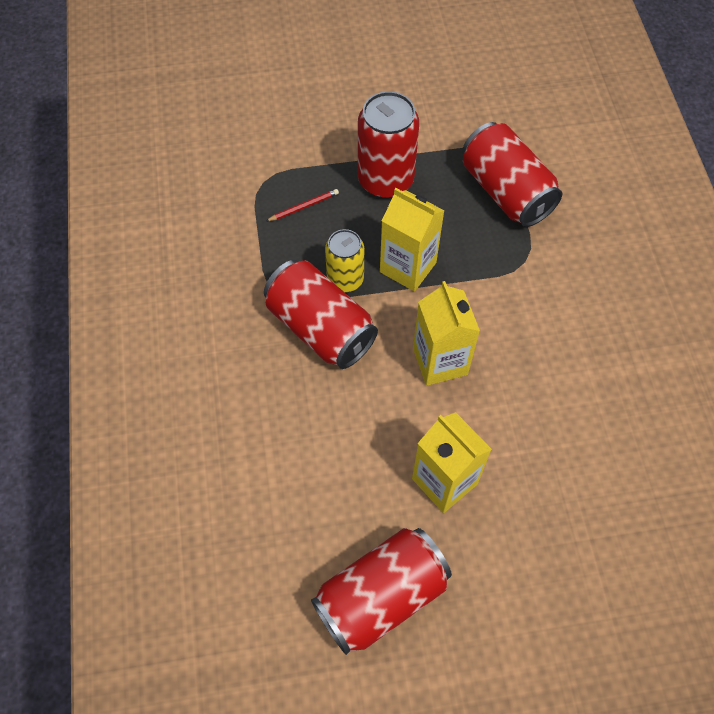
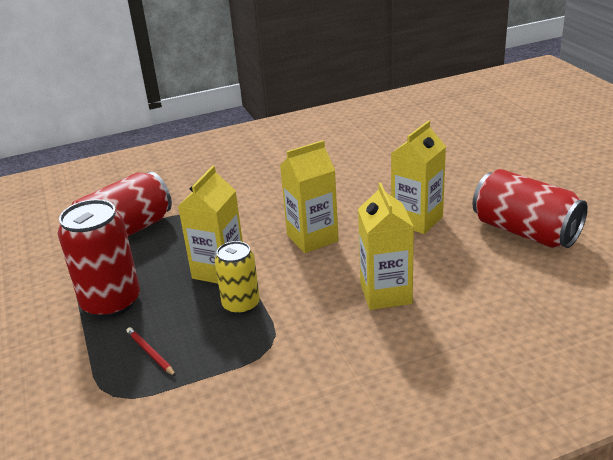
camera: 100 degrees left, 30 degrees down
red can [264,260,378,369] -> none
none -> yellow carton [358,183,414,310]

